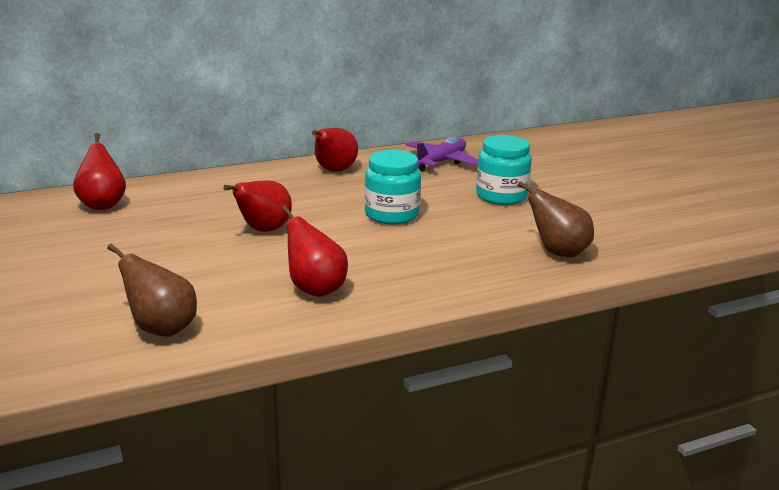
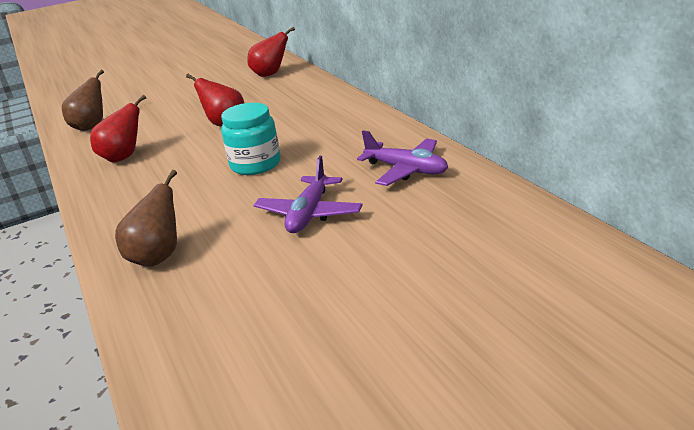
camera: 90 degrees right, 5 degrees up
red pear [312,128,358,172] -> none
turquoise jar [476,135,532,205] -> purple plane [253,156,363,233]

